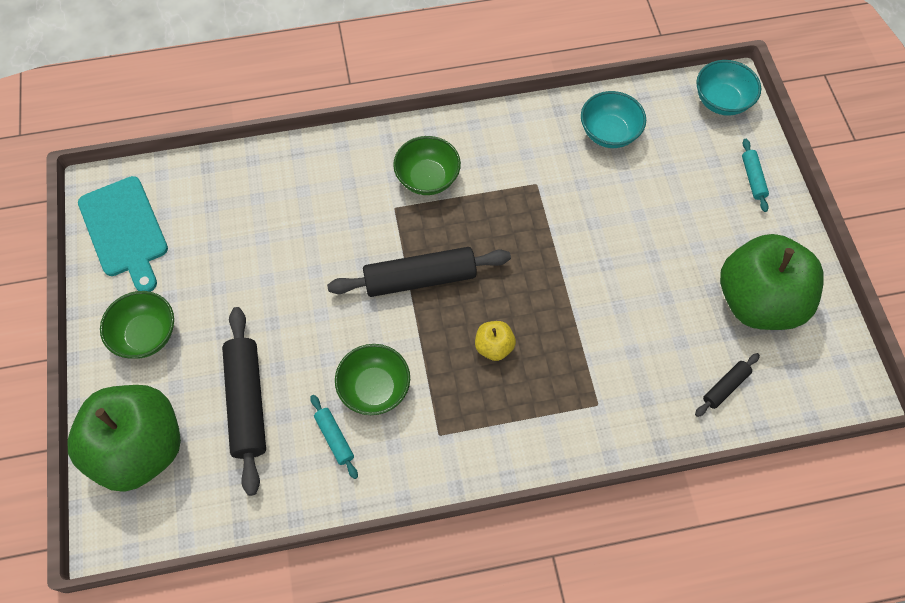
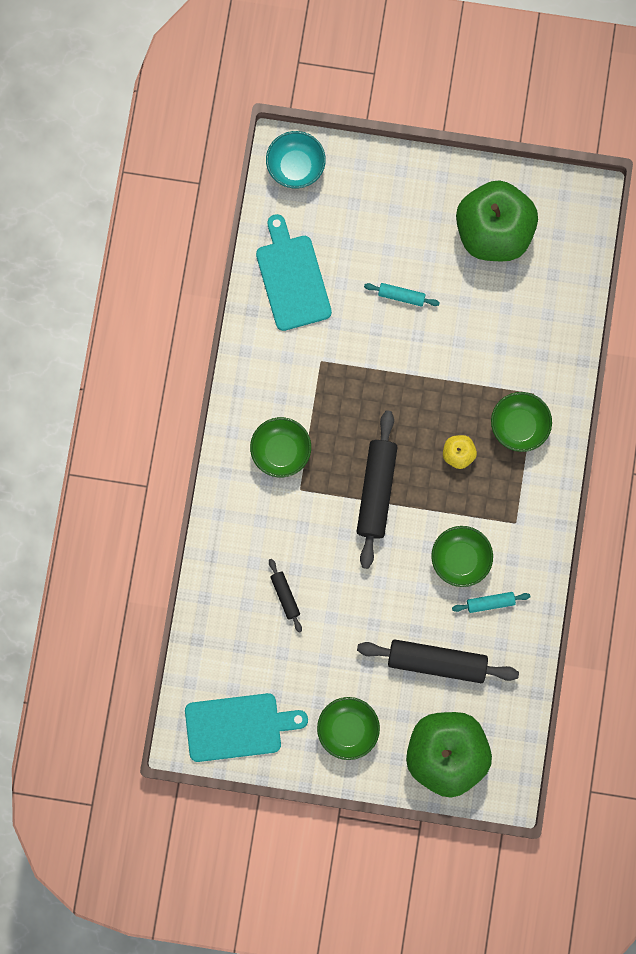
camera: 70 degrees left, 15 degrees up
turquoise bowl [581,91,646,148] -> turquoise cutting board [256,214,332,331]
black rolling pin [695,353,760,417] -> black rolling pin moved to [269,559,302,633]
turquoise rolling pin [742,139,769,212] -> turquoise rolling pin moved to [364,283,440,307]
none -> green bowl [491,392,552,452]

